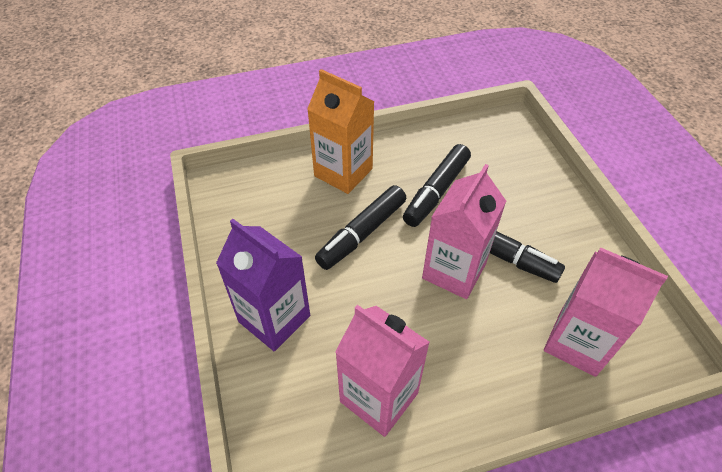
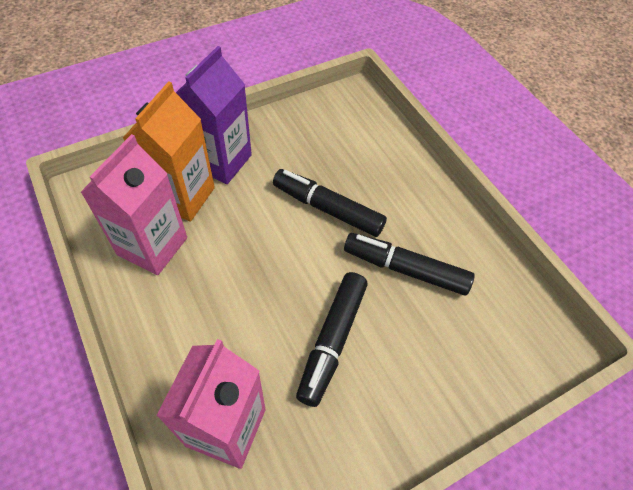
camera: 75 degrees right, 5 degrees up
orange carton [307,69,374,194] -> orange carton moved to [123,81,215,222]
pink carton [422,164,506,299] -> none

